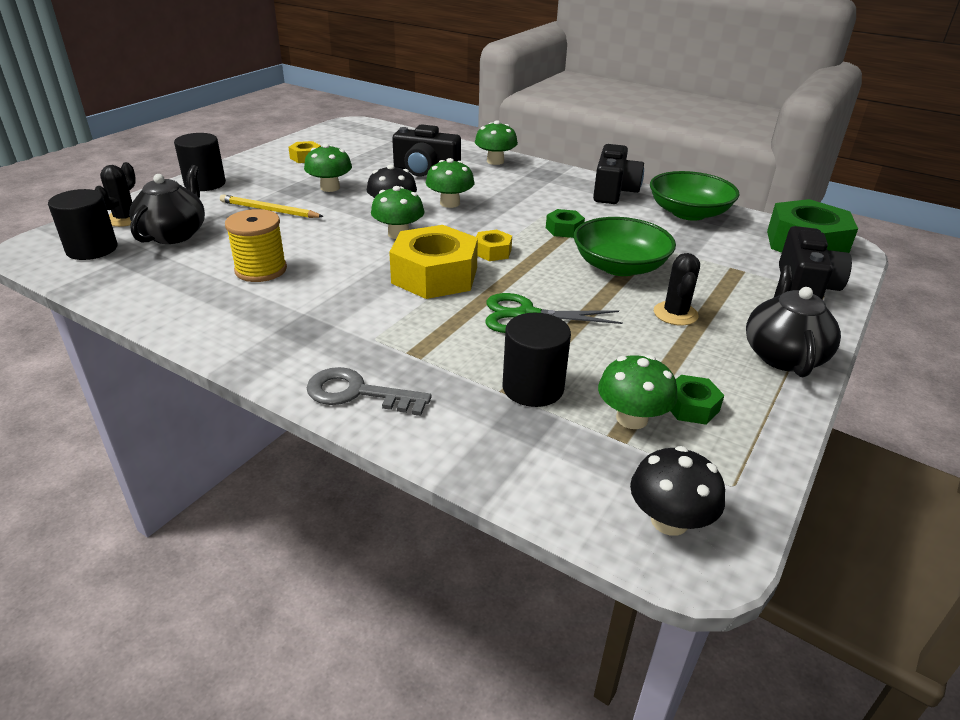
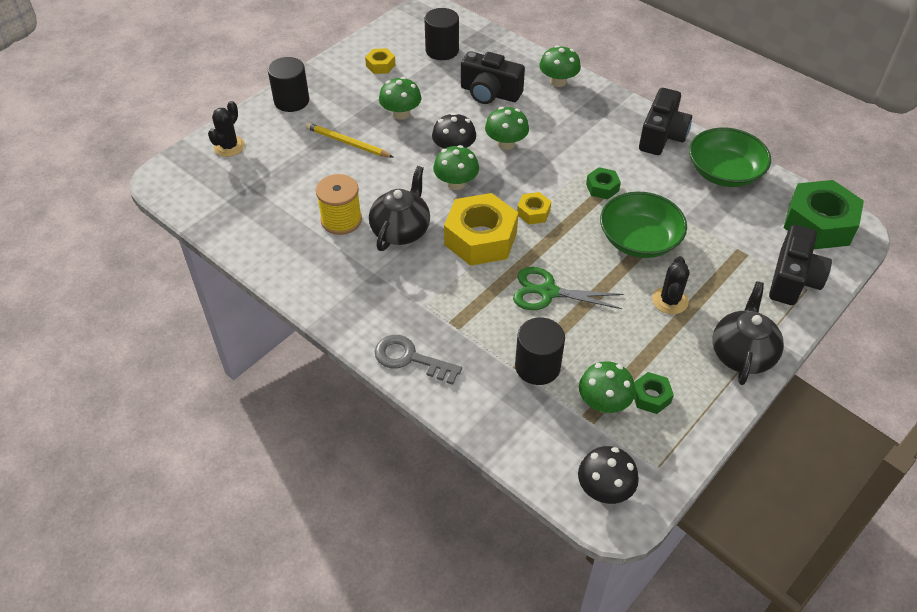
camera: 10 degrees right, 15 degrees up
black cylinder [48,189,117,260] -> black cylinder moved to [425,8,459,60]
black teapot [129,165,205,244] -> black teapot moved to [369,166,430,251]

